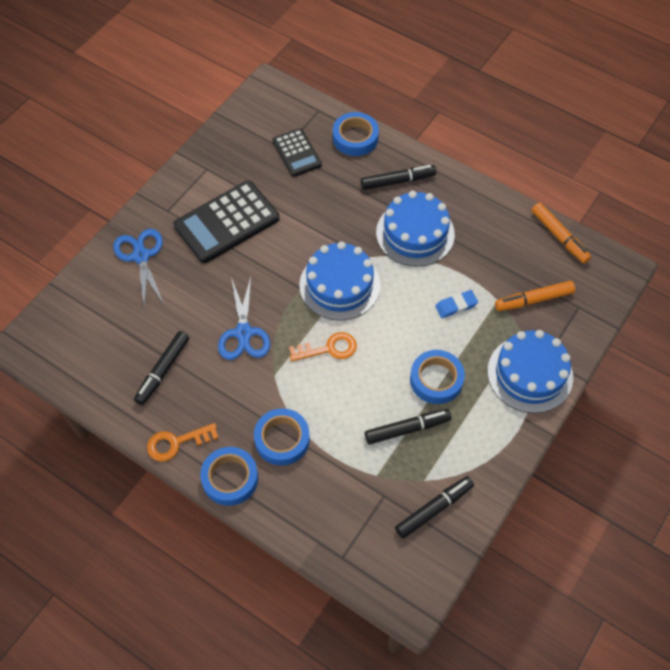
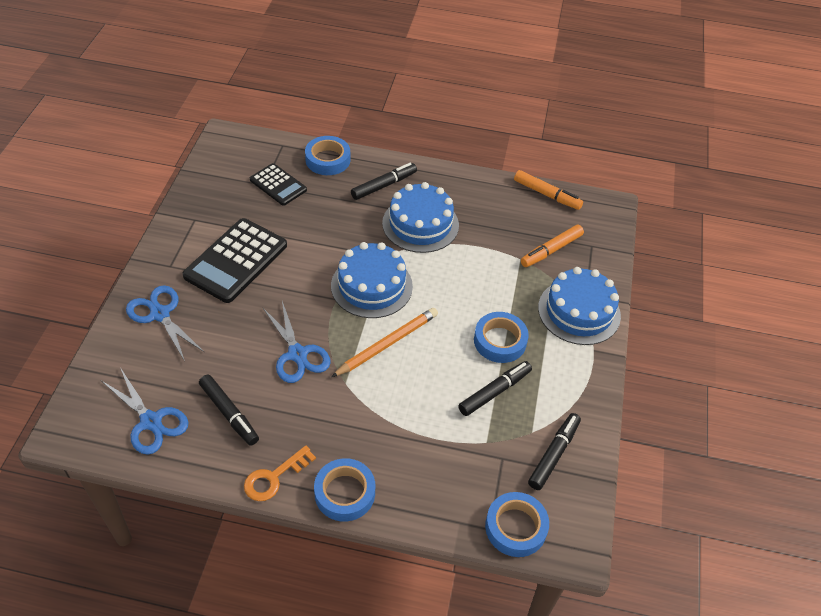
camera: 25 degrees left, 10 degrees down
black marker [134,331,189,405] -> black marker turned 45 degrees counterclockwise [199,375,259,446]
blue tape [254,408,310,466] -> blue tape moved to [485,492,549,557]
orange key [289,332,357,361] -> orange pencil [331,308,438,377]
blue eraser [435,290,478,318] -> none
none -> blue scissors [102,369,189,455]

